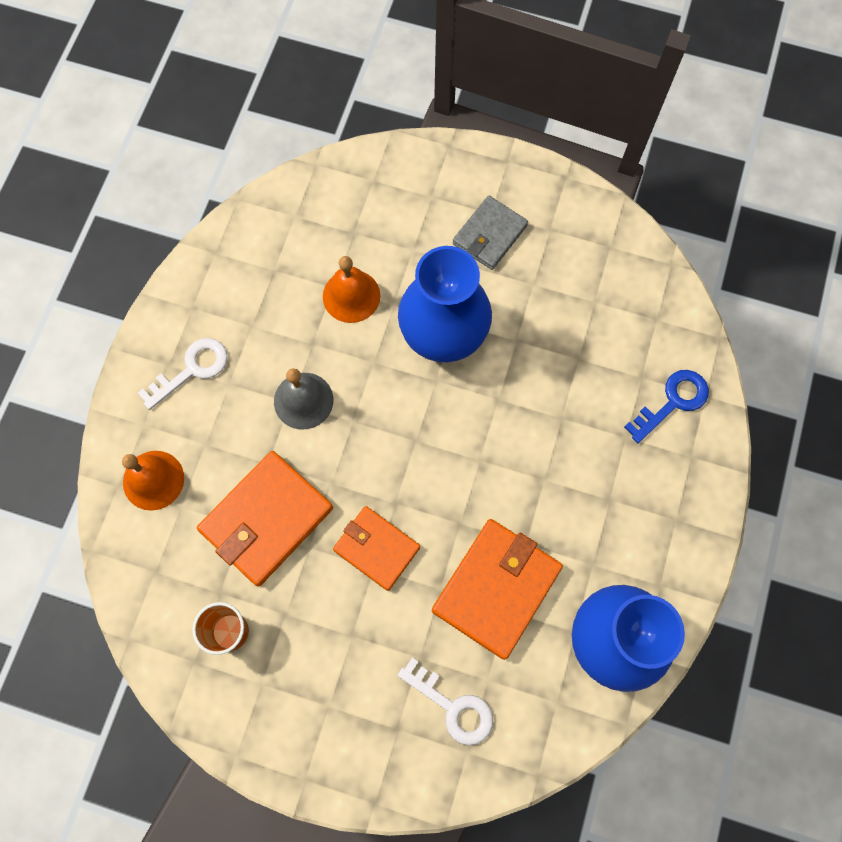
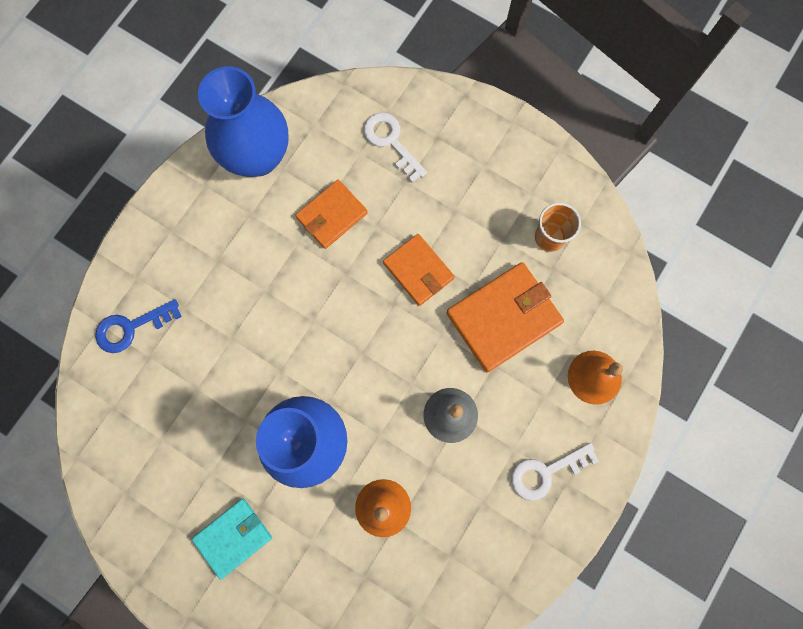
camera: 165 degrees left, 5 degrees up
orange wallet [432,519,563,660] -> orange wallet [295,180,368,249], size x0.64
grey wallet [452,195,528,270] -> turquoise wallet [192,499,272,580]

